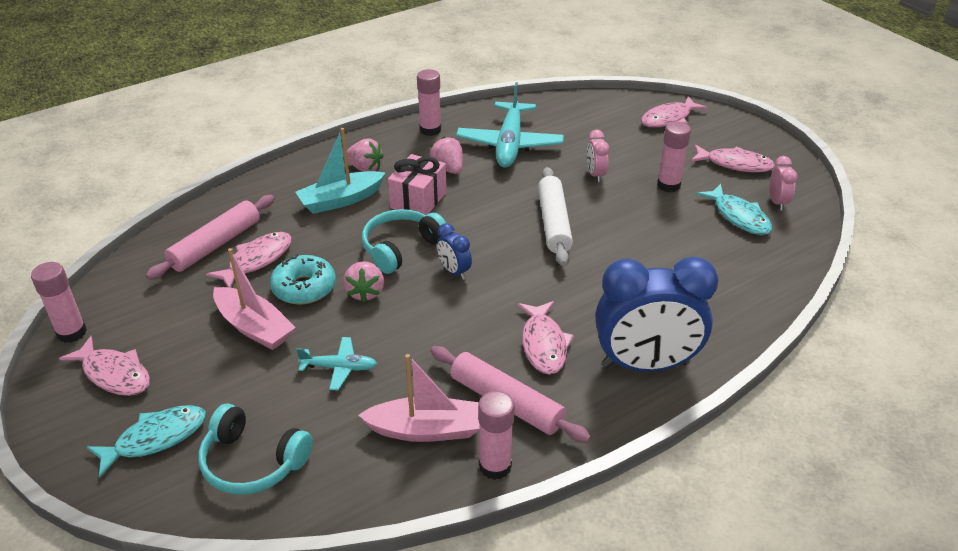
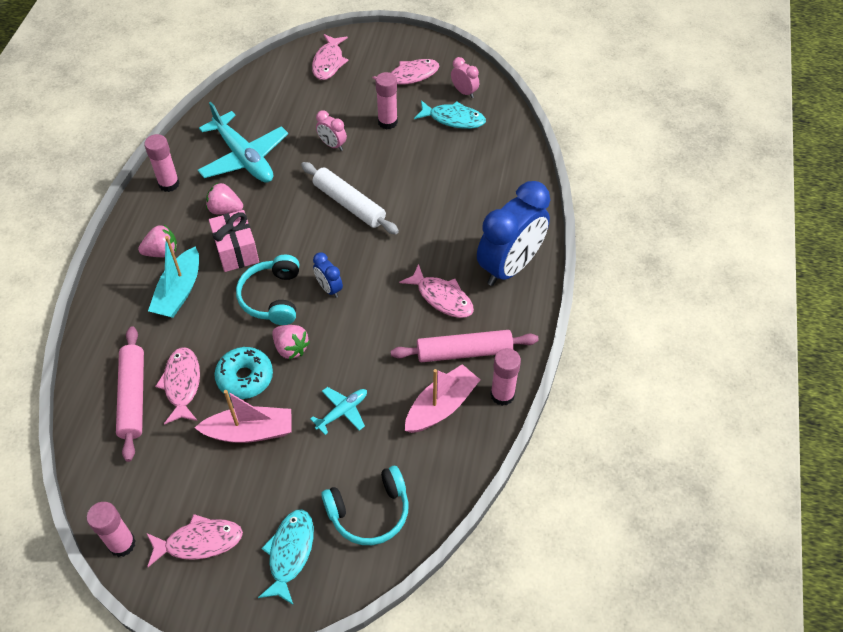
camera: 45 degrees left, 15 degrees up
blue clock [437,223,472,280] -> blue clock turned 45 degrees clockwise [313,252,343,298]

